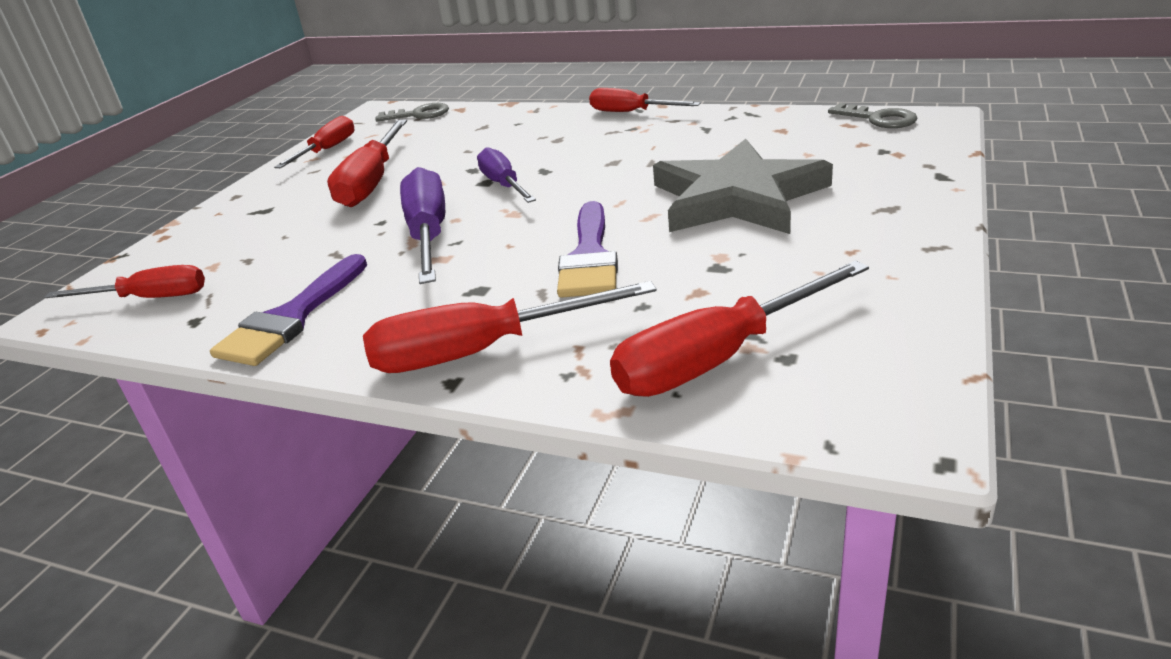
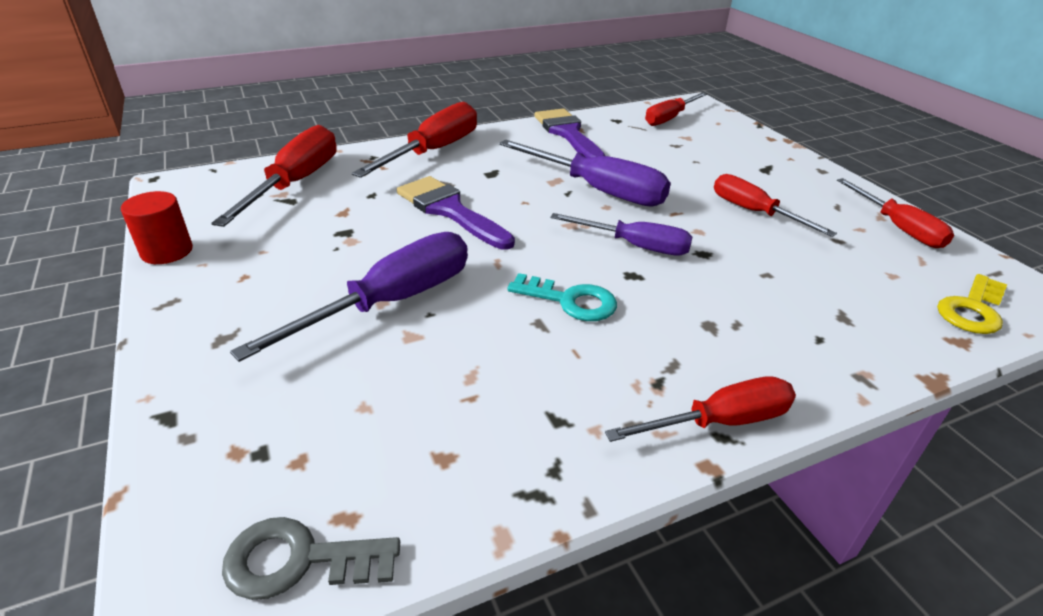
camera: 130 degrees right, 5 degrees up
red screwdriver [327,119,407,207] -> red screwdriver [714,174,837,237], size x0.66
grey key [375,103,449,122] -> yellow key [937,274,1007,334]
grey star [653,139,833,234] -> purple screwdriver [230,232,468,362]
none -> red cylinder [121,191,193,264]
none -> turquoise key [507,273,617,321]

